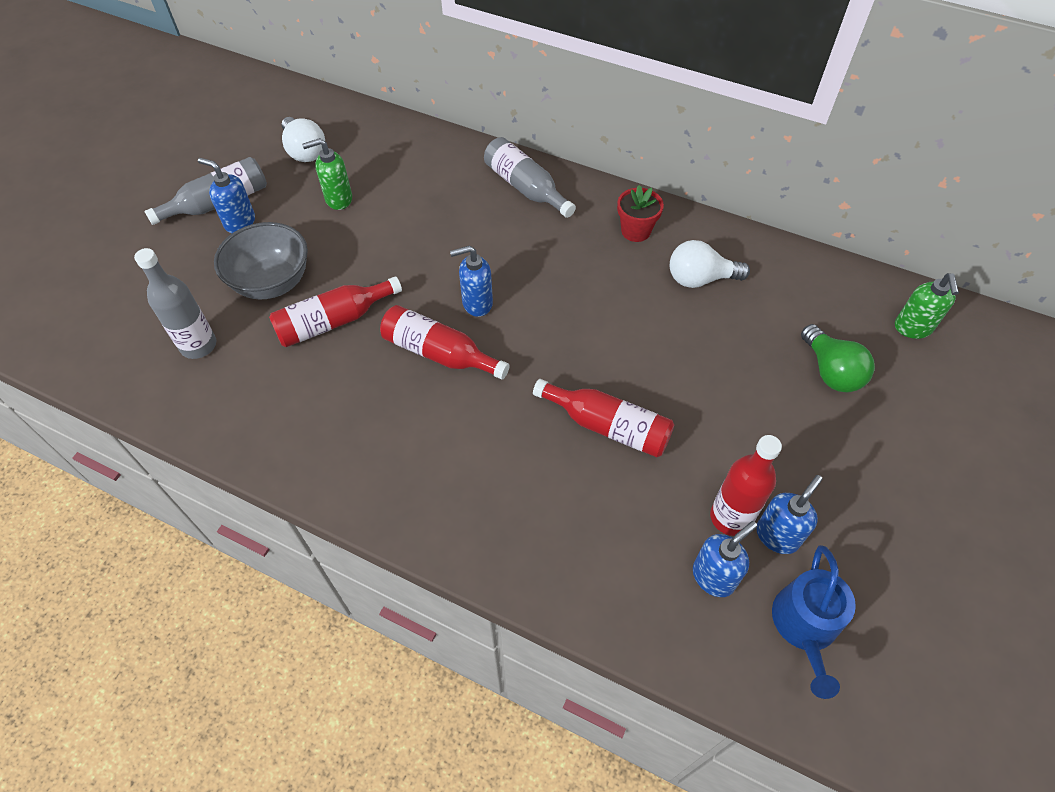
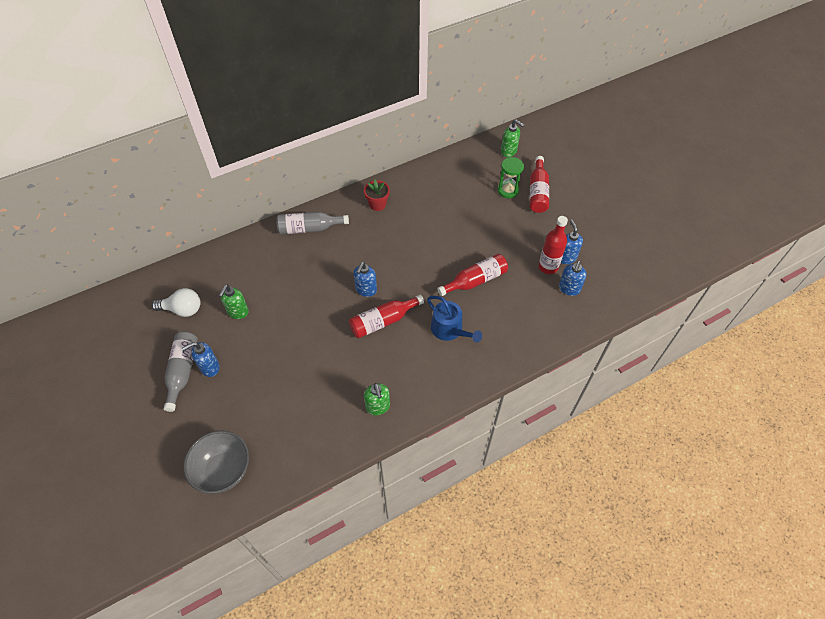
camera: 55 degrees left, 0 degrees up
grey bottle [134,248,216,359] -> none
grey bowl [214,222,308,300] -> grey bowl moved to [183,430,249,494]
red bottle [269,276,402,347] -> red bottle moved to [530,156,549,213]
white light bulb [670,240,750,288] -> none
blue soap dispenser [693,521,757,597] -> blue soap dispenser turned 150 degrees counterclockwise [559,261,587,296]
blue watering can [772,545,856,699] -> blue watering can moved to [427,296,482,343]
green light bulb [801,324,875,392] -> green hourglass [498,157,524,198]
none -> green soap dispenser [364,383,390,415]

